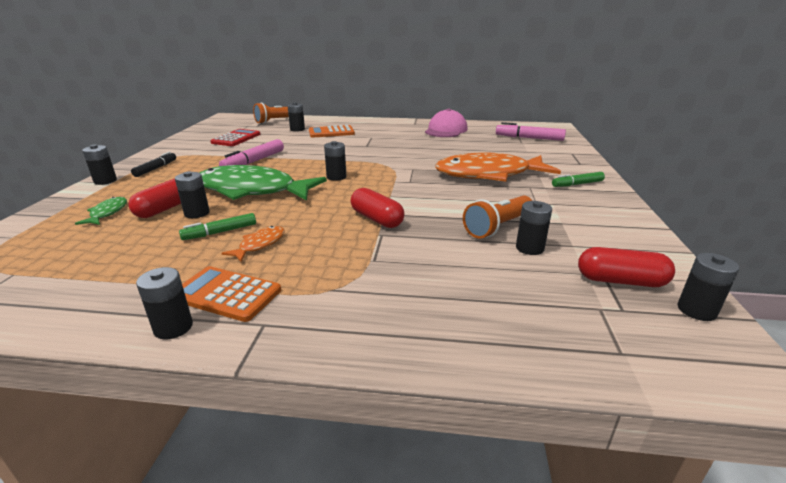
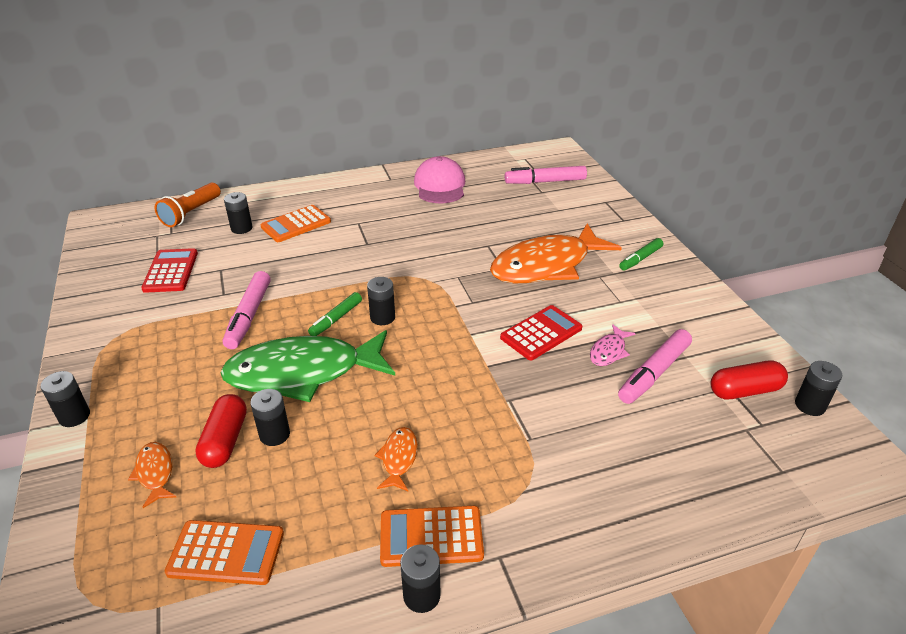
camera: 25 degrees left, 10 degrees up
green fish [75,197,127,225] -> orange fish [128,442,176,508]
black marker [131,152,176,177] -> none
green marker [179,213,256,240] -> green marker moved to [308,292,362,336]
red capsule [351,188,404,228] -> none
orange flashlight [463,196,532,239] -> pink fish [590,324,636,366]
black battery [516,201,552,255] -> pink marker [618,329,692,404]
none -> orange calculator [165,520,284,585]
none -> red calculator [500,305,582,360]

